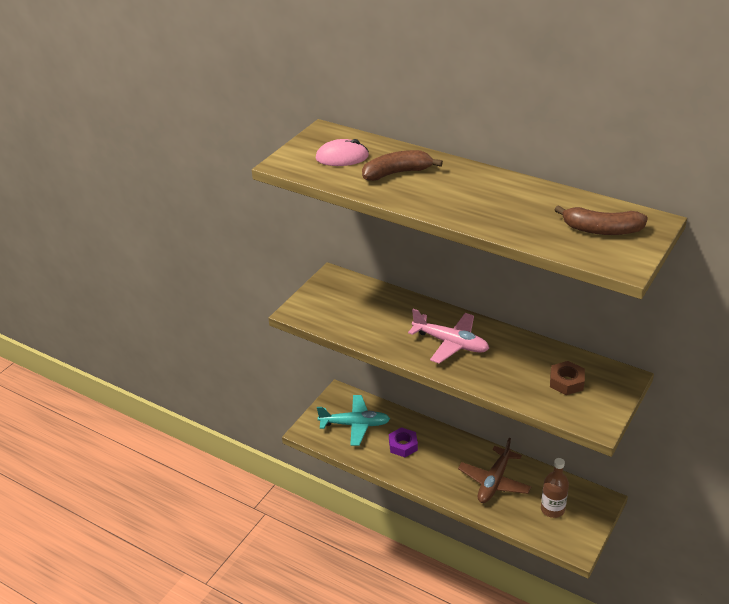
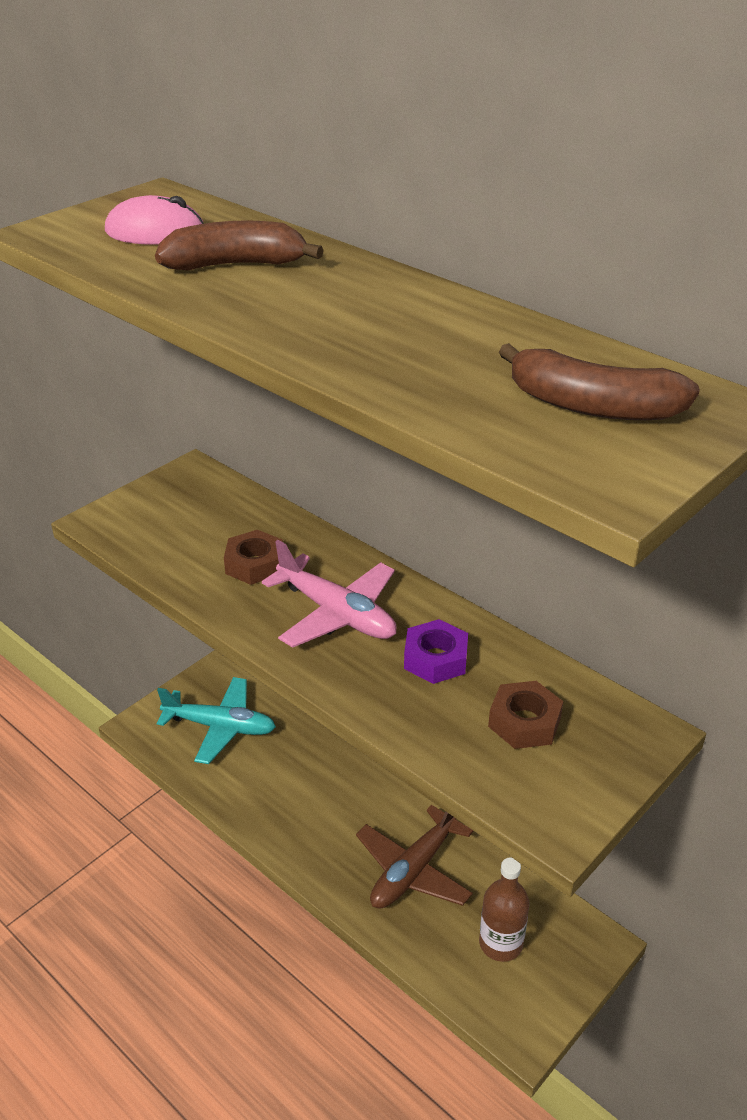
camera: 10 degrees right, 0 degrees up
purple nut [389,427,418,457] -> purple nut moved to [404,619,468,684]
none -> brown nut [224,530,283,585]

